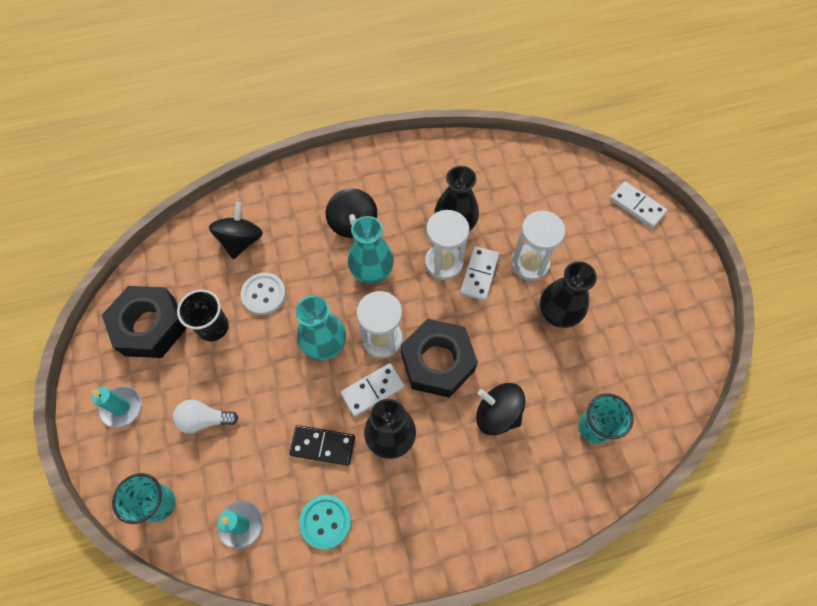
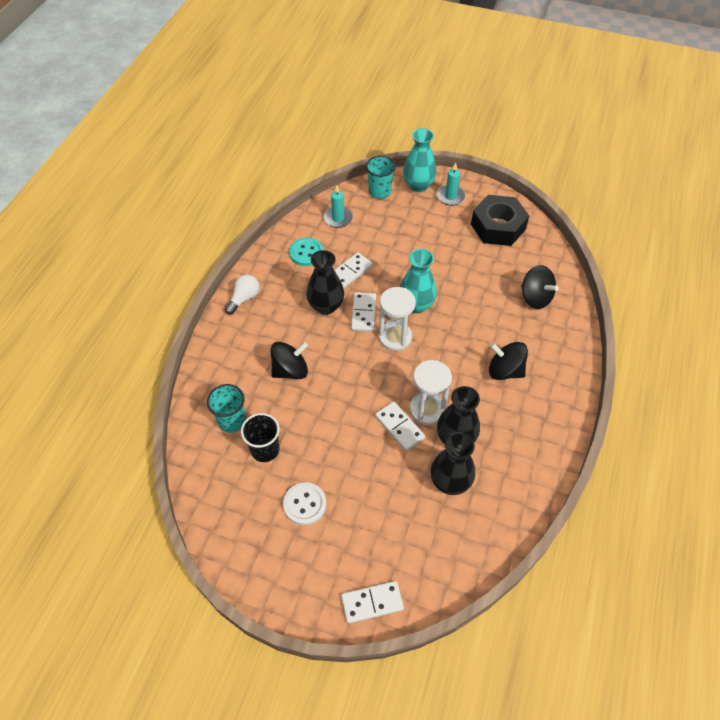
camera: 125 degrees right, 10 degrees down
white light bulb [173,399,239,434] -> white light bulb moved to [225,275,259,315]
black cup [177,290,229,341] -> black cup moved to [241,413,280,462]
white button [241,273,286,315] -> white button moved to [283,482,326,525]
black domino [289,425,355,466] -> white domino [334,252,373,289]
turquoise vase [348,216,394,284] -> turquoise vase moved to [403,128,437,192]
black nut [401,319,478,398] -> none
white hourglass [511,211,565,281] -> none
black vase [540,261,597,328] -> black vase moved to [430,432,475,495]

